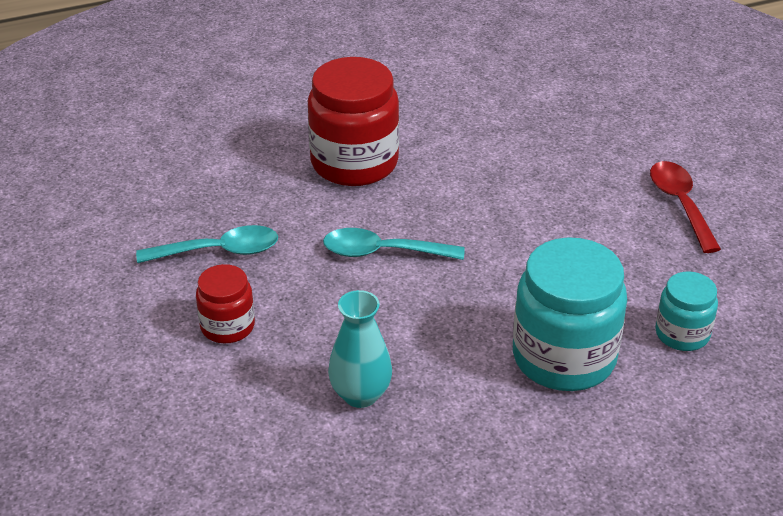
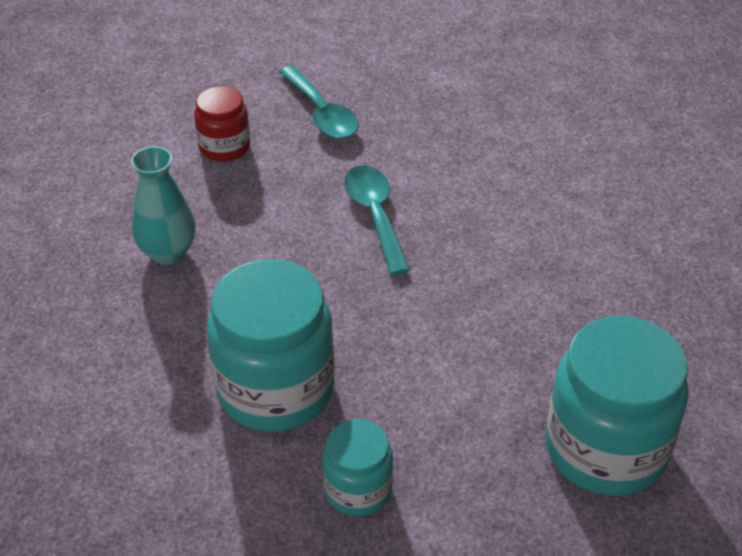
camera: 70 degrees right, 5 degrees up
red jar [308,57,399,186] -> none
red spoon [650,161,721,253] -> turquoise jar [545,316,688,496]

